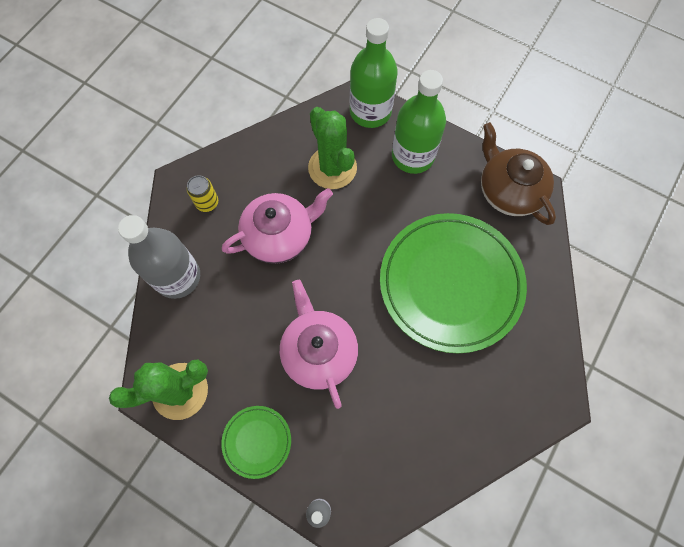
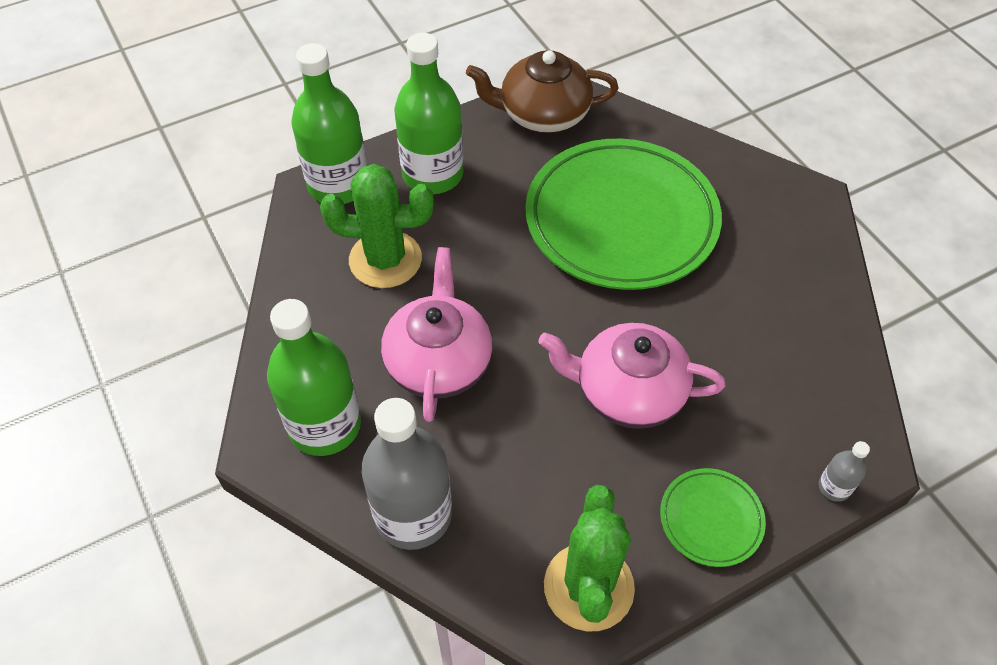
camera: 60 degrees left, 15 degrees down
yellow can [187,175,218,212] -> green bottle [267,299,361,456]

